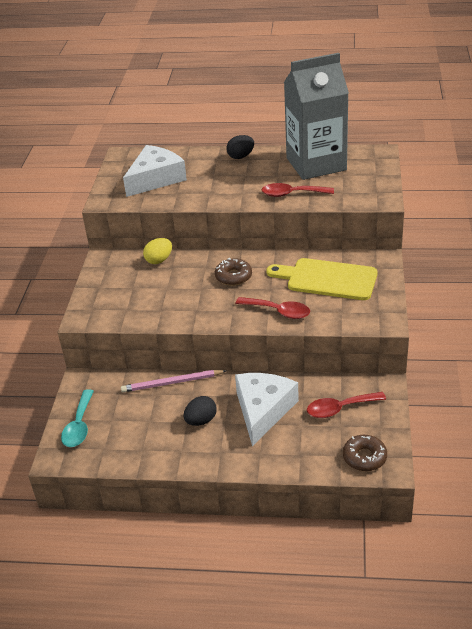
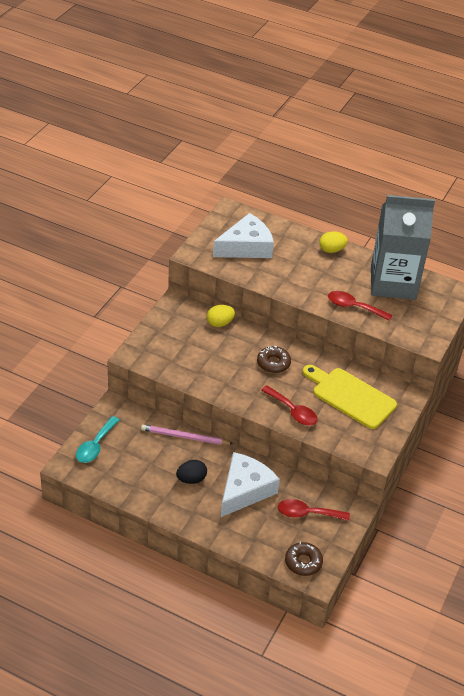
camera: 15 degrees right, 5 degrees up
black egg [226,135,254,159] -> yellow egg [319,231,348,253]

